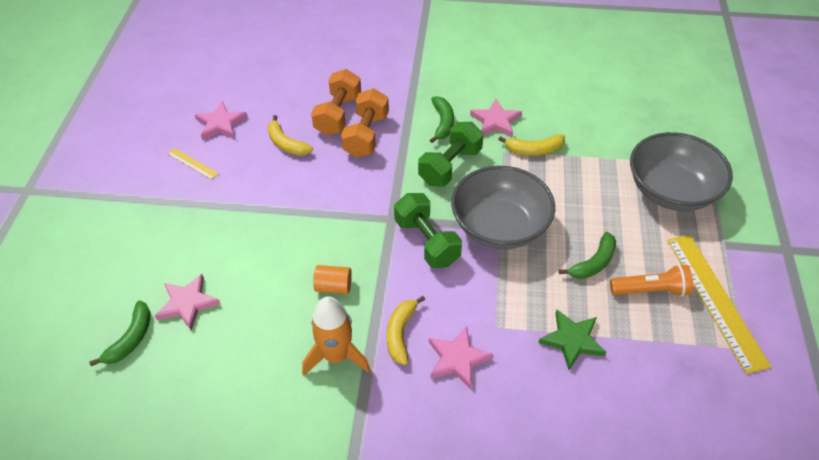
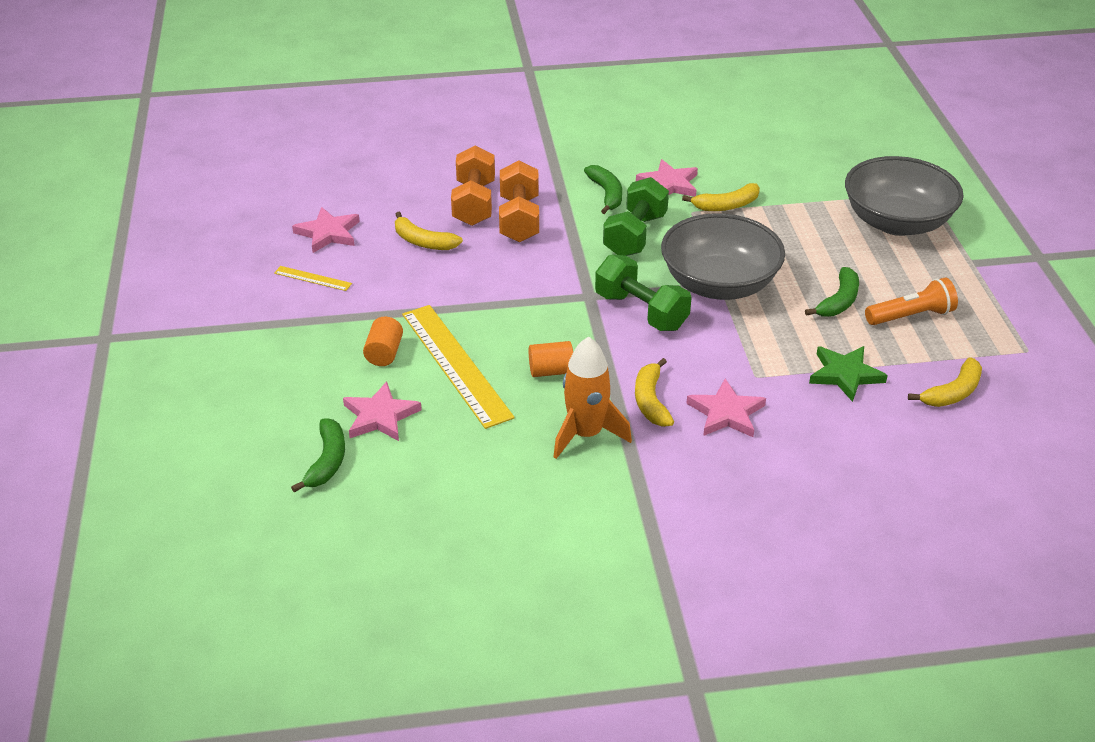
camera: 15 degrees left, 10 degrees down
yellow ruler [667,235,772,374] -> yellow ruler moved to [402,305,515,429]
none -> orange cylinder [363,317,403,366]
none -> yellow banana [908,357,982,407]

